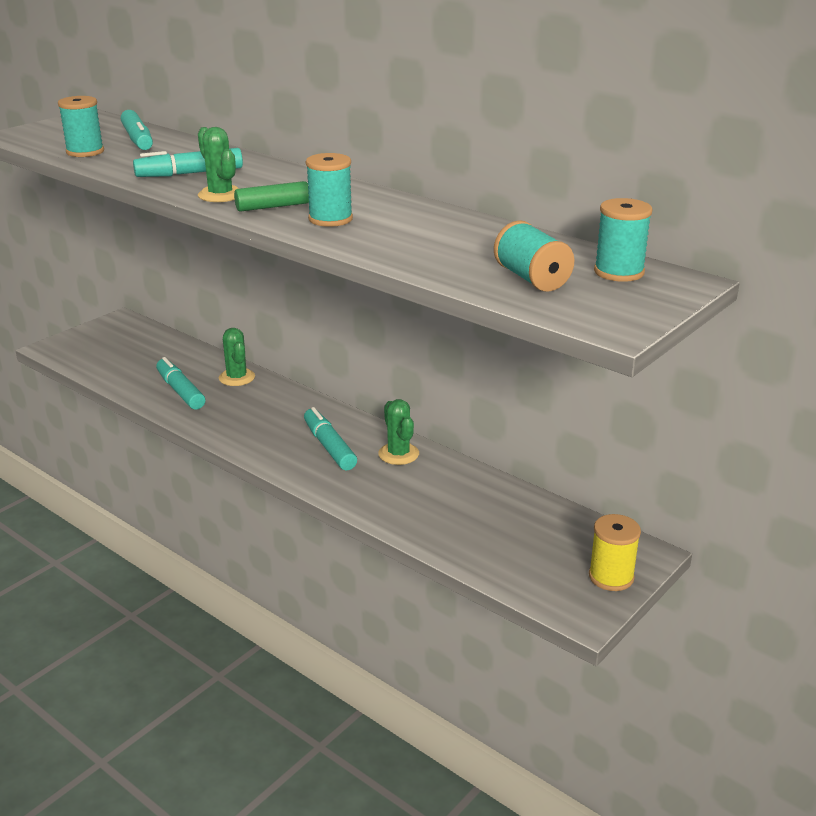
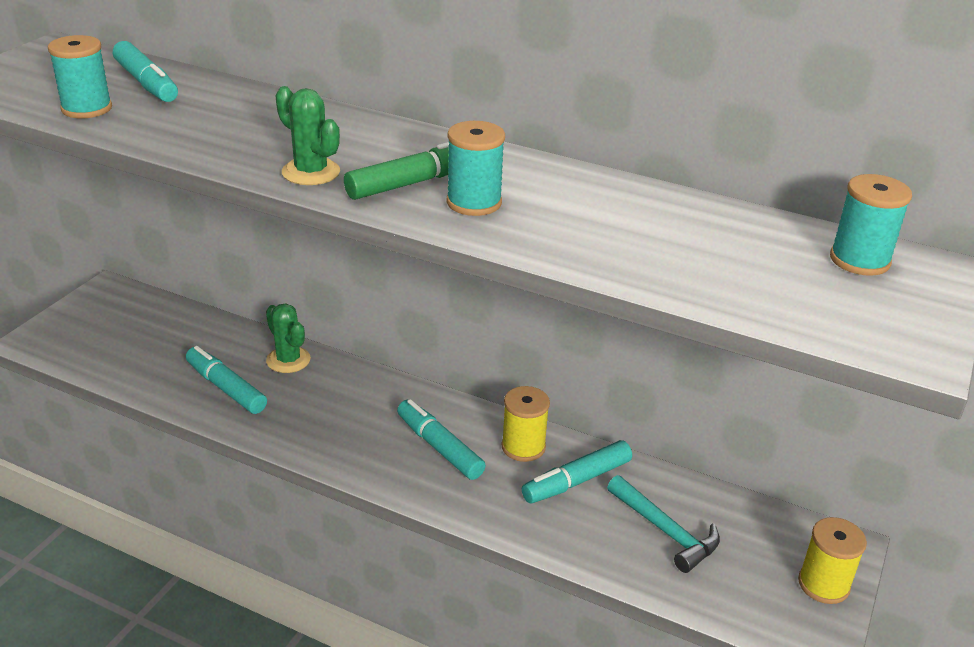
camera: 15 degrees left, 5 degrees up
turquoise marker [133,148,243,177] -> turquoise marker moved to [522,440,632,503]
green cactus [378,399,419,465] -> yellow spool [501,386,550,462]
turquoise spool [494,220,575,292] -> none
none -> turquoise hammer [607,475,720,573]

